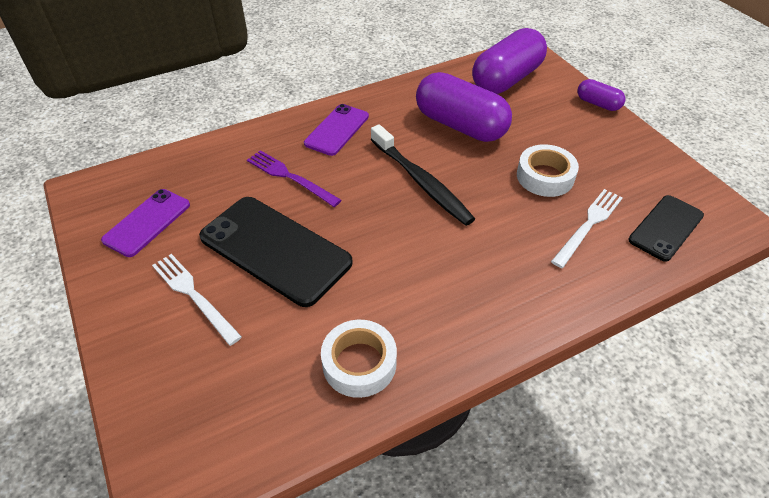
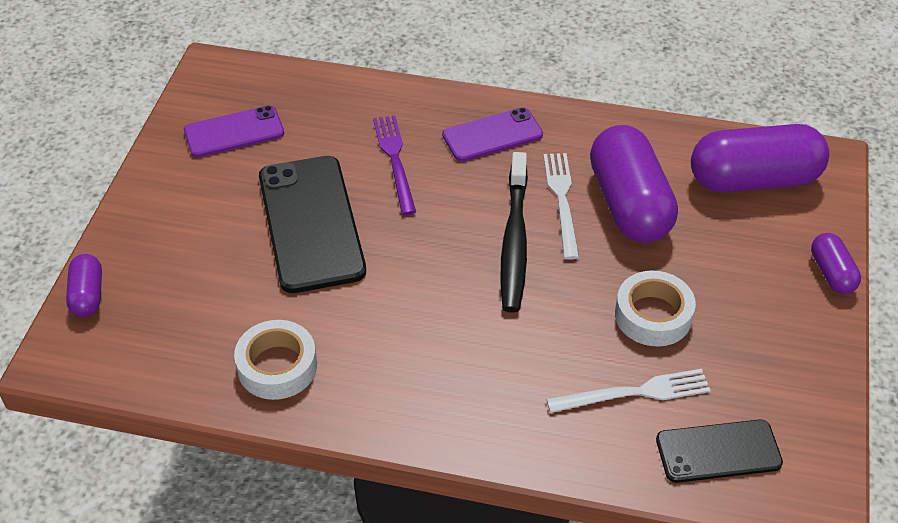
camera: 40 degrees right, 0 degrees up
white fork [152,254,242,346] -> white fork moved to [543,153,579,260]
none -> purple capsule [66,254,102,317]

